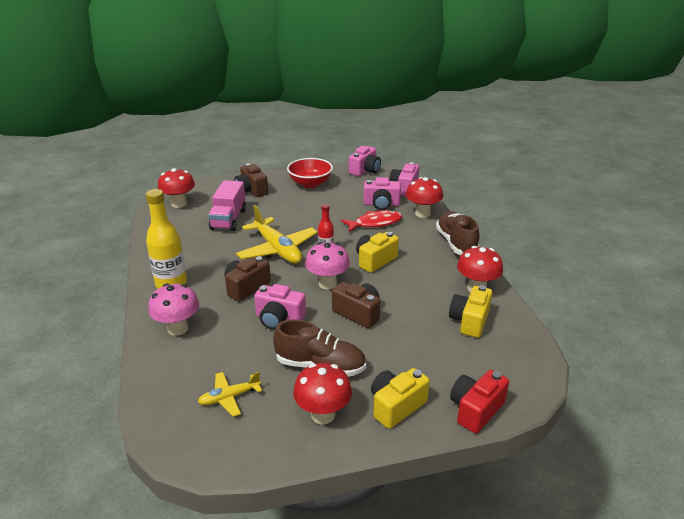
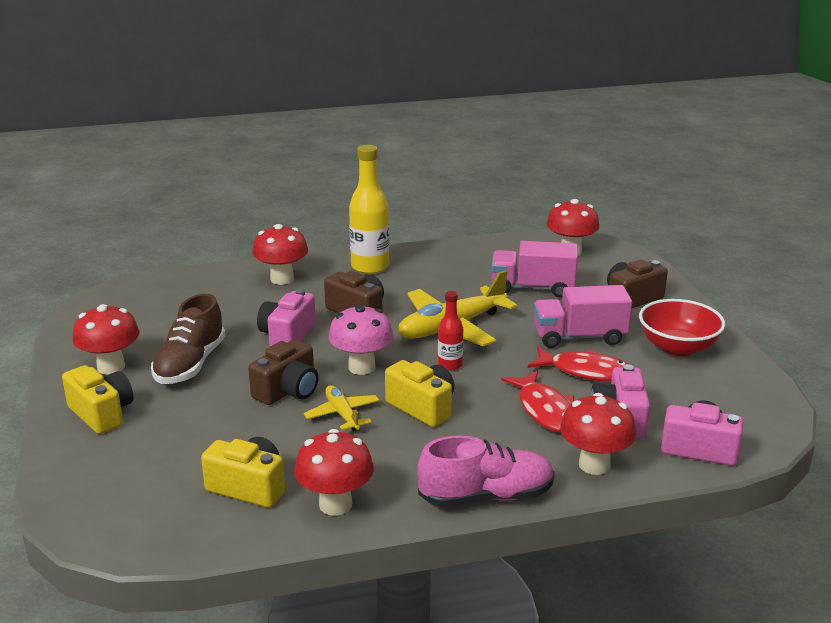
camera: 90 degrees right, 5 degrees down
pink mushroom [148,283,199,336] -> red mushroom [252,224,308,285]
yellow plane [198,372,262,417] -> yellow plane moved to [304,385,380,431]
pink camera [349,146,381,176] -> none
brown shoe [436,211,479,255] -> pink shoe [417,435,555,507]
red camera [450,370,509,433] -> none
none -> red fish [528,347,630,382]
none -> pink truck [534,285,632,348]

